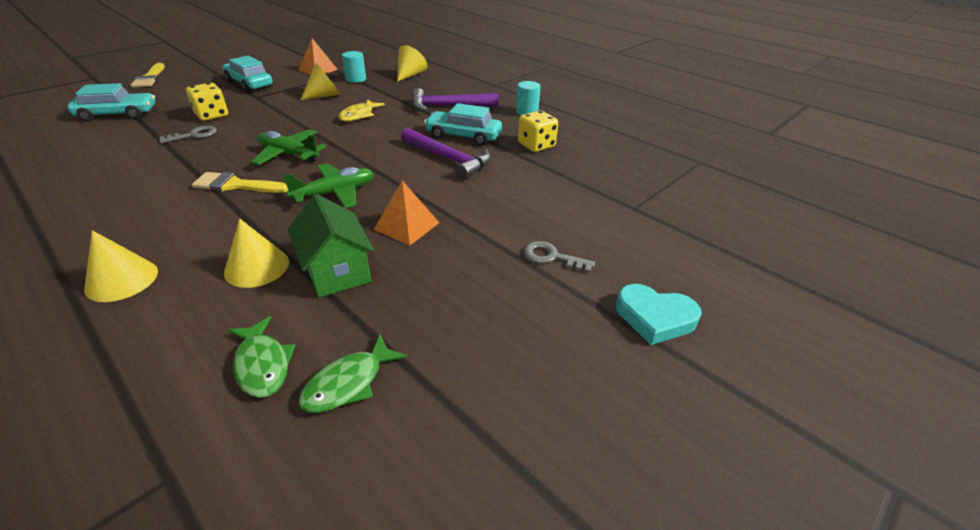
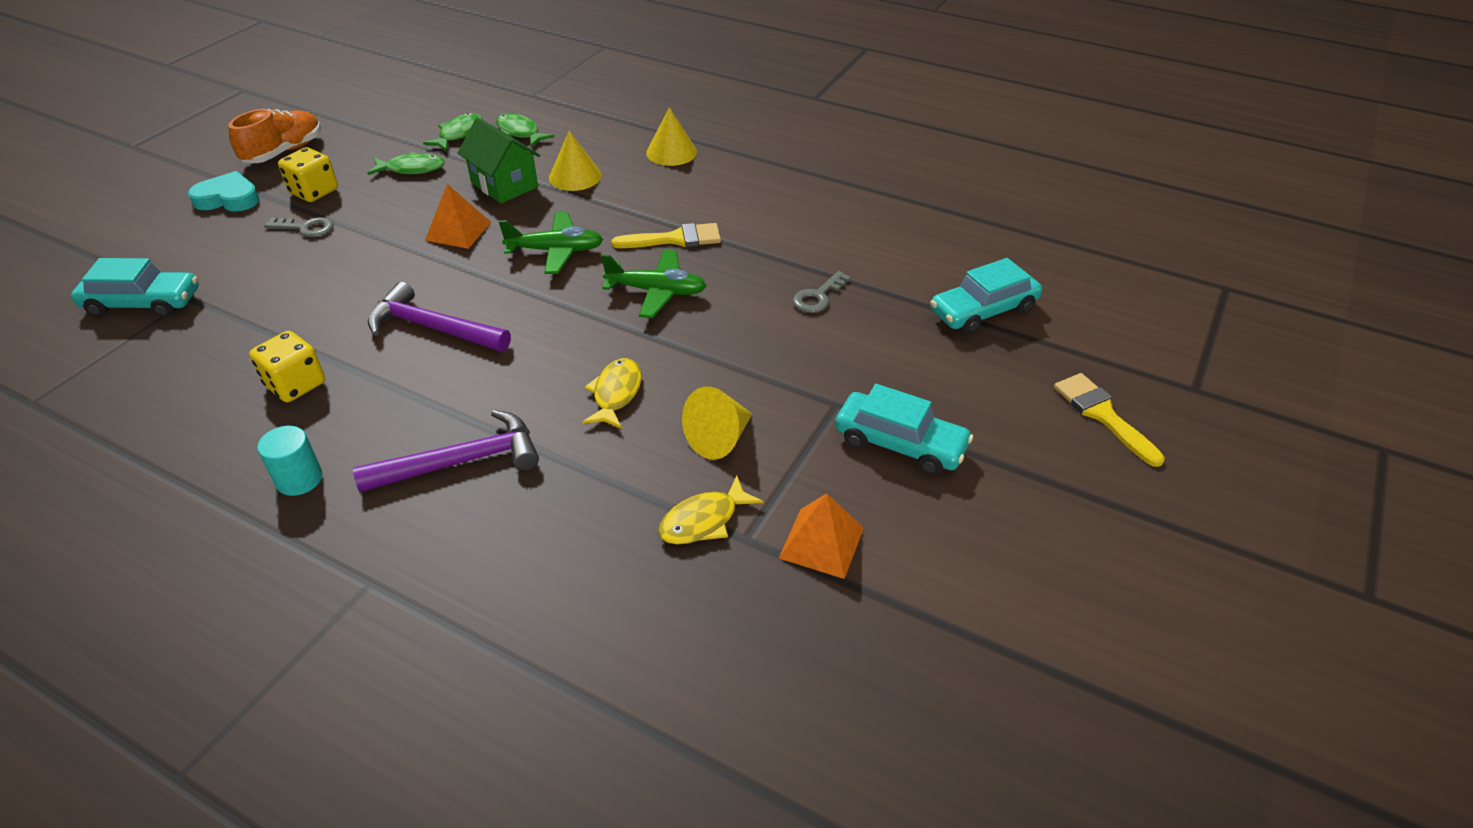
camera: 165 degrees right, 5 degrees up
yellow dice [186,83,228,121] -> yellow dice moved to [278,147,338,202]
green plane [283,163,374,208] -> green plane turned 135 degrees counterclockwise [499,212,603,274]
turquoise cylinder [342,51,366,83] -> yellow fish [658,476,763,545]
yellow cone [397,45,428,82] -> none
turquoise car [424,103,502,146] -> turquoise car moved to [71,258,199,318]
none -> orange shoe [228,109,321,163]
none -> green fish [367,152,445,175]

